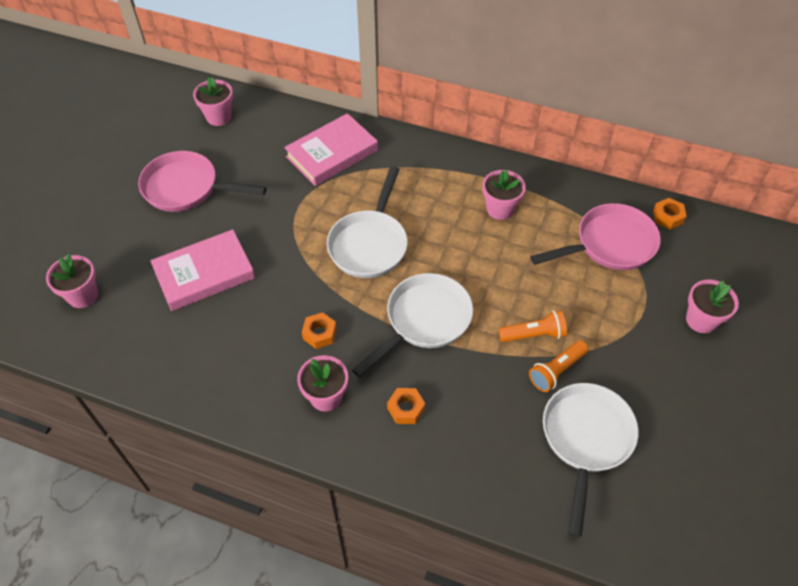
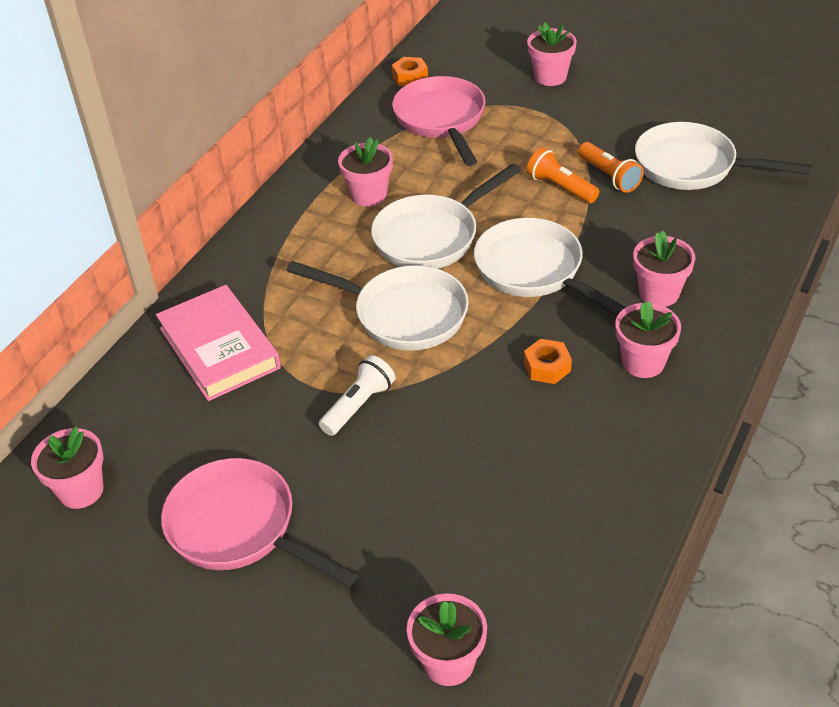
camera: 80 degrees left, 10 degrees down
pink pan [138,151,267,212] -> pink pan turned 105 degrees clockwise [161,458,358,587]
pink book [150,229,255,311] -> none
orange nut [387,388,425,424] -> pink flower pot [633,230,695,307]
orange flashlight [499,310,567,342] -> orange flashlight turned 45 degrees counterclockwise [527,147,600,203]
none -> white flashlight [319,355,395,436]
none -> white pan [371,164,521,269]

